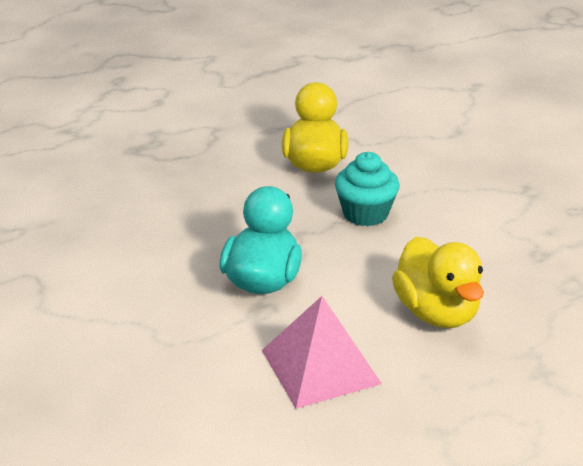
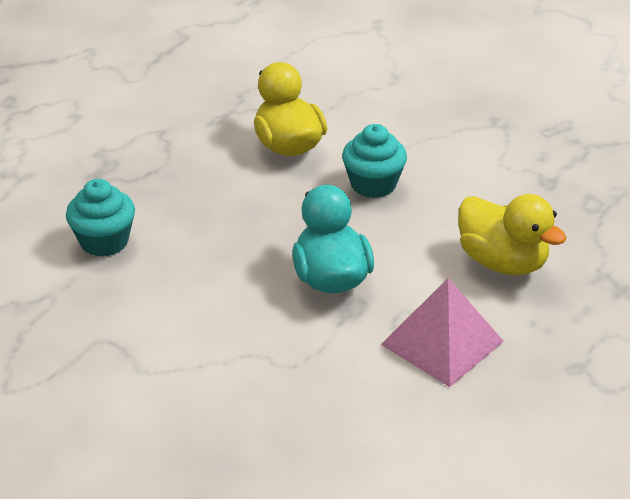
camera: 25 degrees left, 5 degrees up
none -> turquoise cupcake [66,179,135,257]

